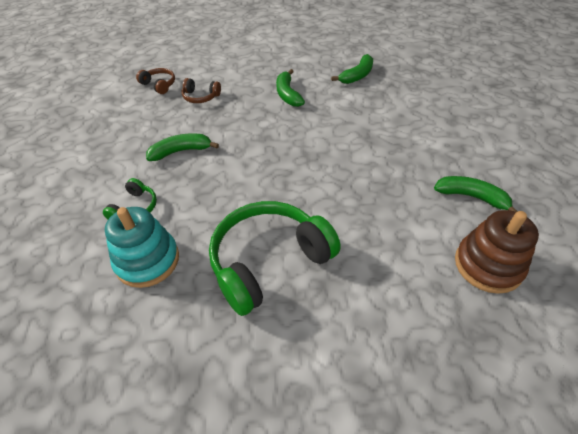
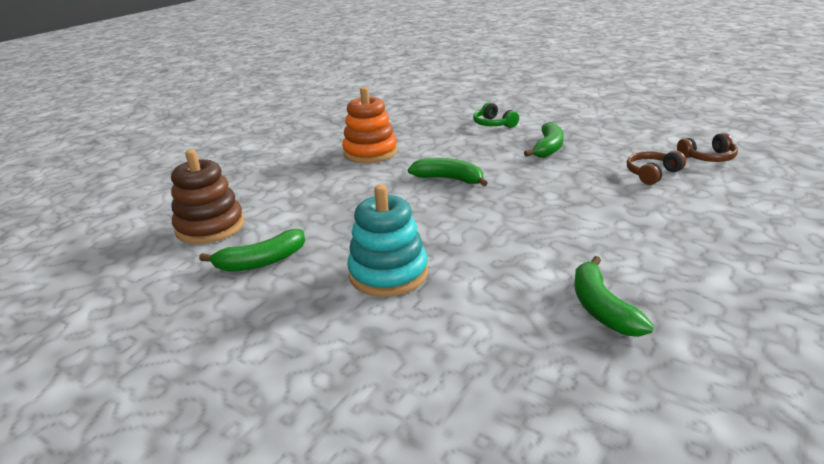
camera: 130 degrees right, 20 degrees down
turquoise stacking toy [105,207,179,288] -> turquoise stacking toy moved to [347,184,428,297]
green headphones [209,201,341,316] -> orange stacking toy [342,87,398,163]
green banana [276,69,305,107] -> green banana moved to [408,158,488,186]

